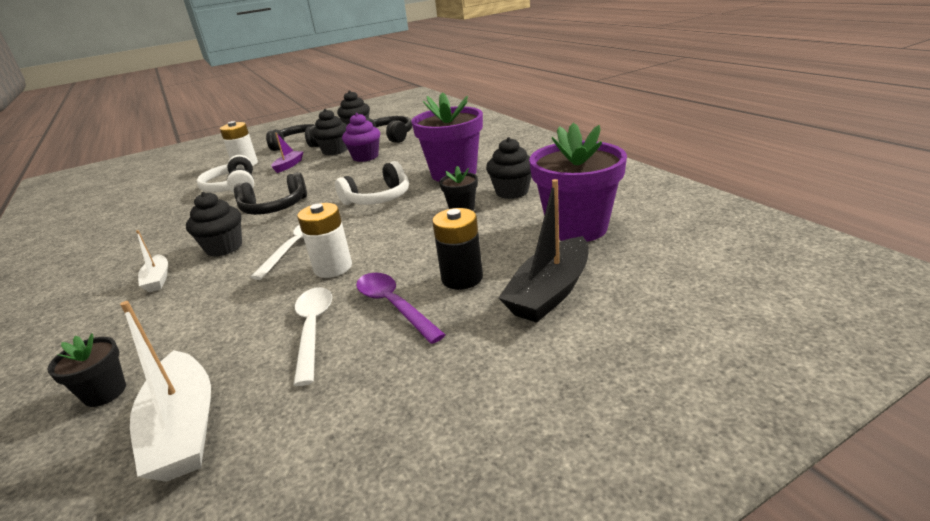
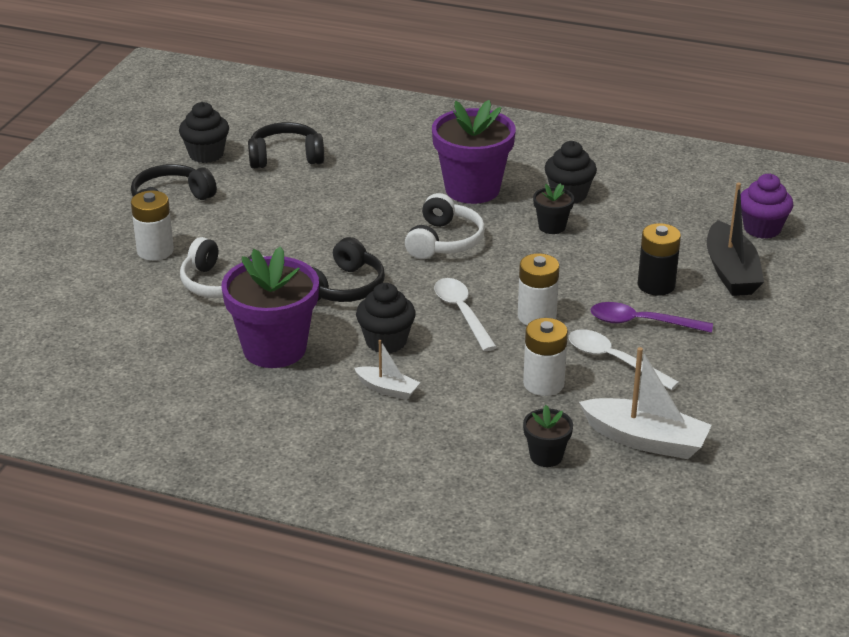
camera: 45 degrees left, 5 degrees up
purple boat [271,133,304,173] -> none
black cupcake [312,109,347,155] -> none
purple cupcake [342,113,380,162] -> purple cupcake moved to [741,174,793,239]
purple flower pot [529,123,627,242] -> purple flower pot moved to [222,246,319,368]
none -> white battery [523,318,568,396]

